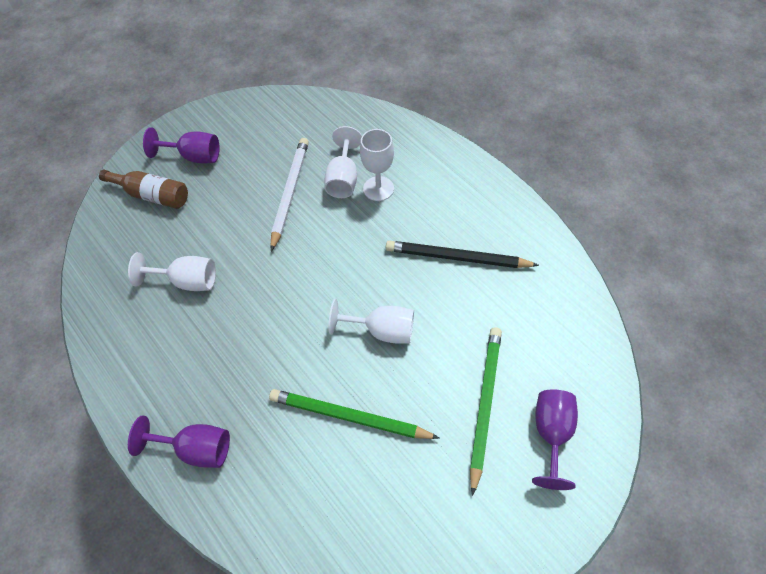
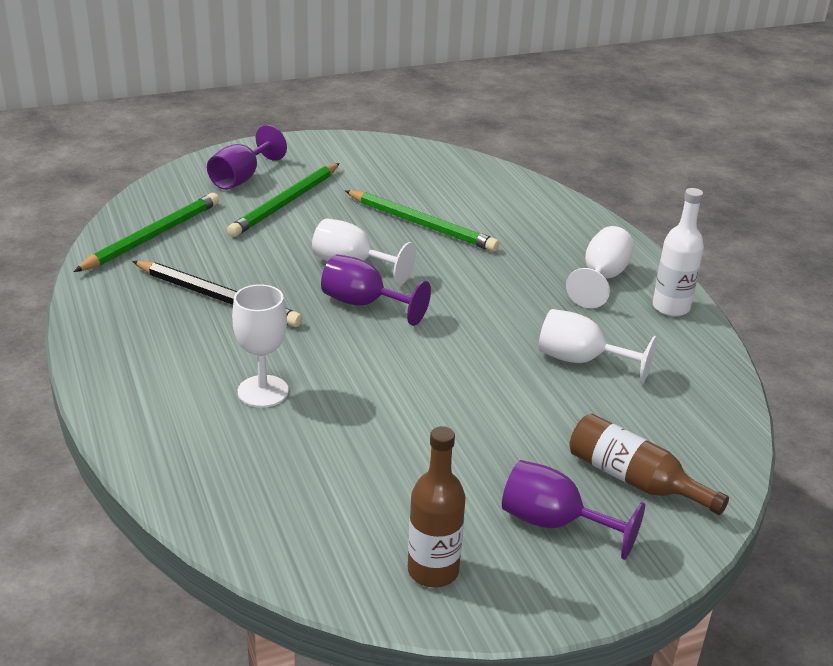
camera: 165 degrees left, 25 degrees down
purple goblet [128,415,230,468] -> purple goblet moved to [321,254,431,326]
white pencil [270,138,309,252] -> none
white goblet [324,126,362,198] -> white goblet moved to [566,226,634,308]
none -> green pencil [73,193,219,272]
none -> brown bottle [408,426,466,588]
none -> white bottle [653,188,704,316]

